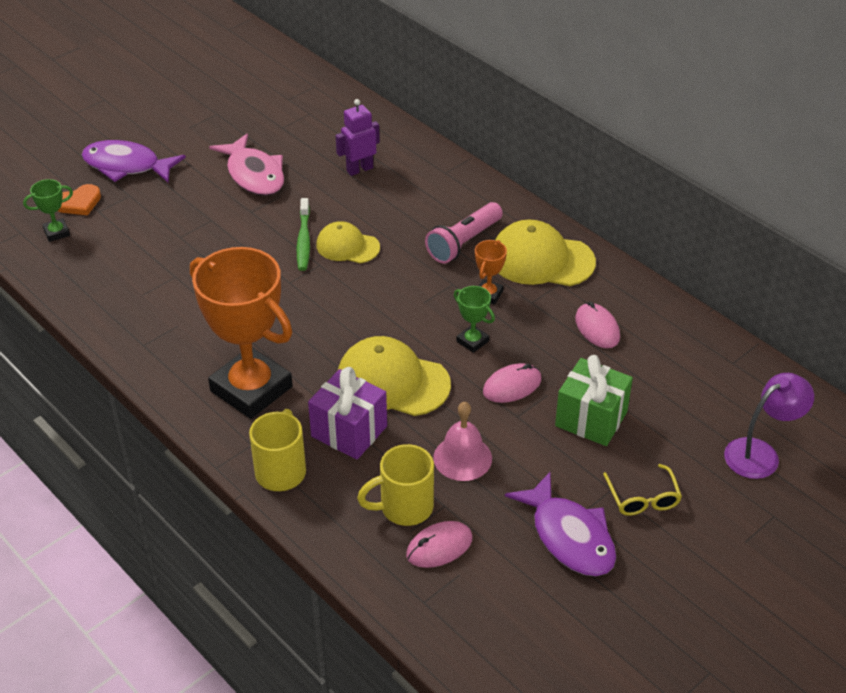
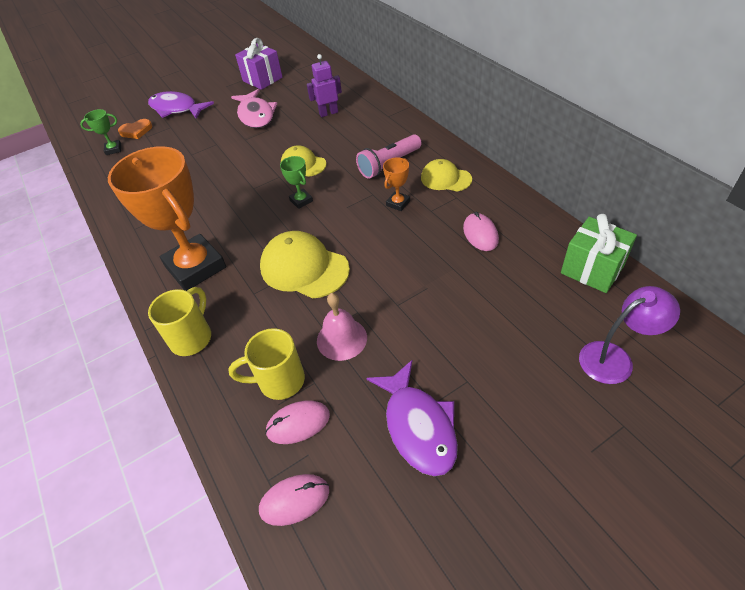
camera: 15 degrees right, 5 degrees up
green toothbrush [297,198,310,271] -> none
purple gift [308,367,387,460] -> purple gift moved to [235,38,283,90]
green trophy [454,286,495,353] -> green trophy moved to [280,156,313,209]
pink mouse [483,363,541,403] -> pink mouse moved to [259,474,329,526]
yellow cap [495,219,596,286] -> yellow cap [421,159,472,191], size x0.62
green gift [555,355,633,446] -> green gift moved to [561,214,637,293]
yellow glasses [603,464,682,516] -> none

